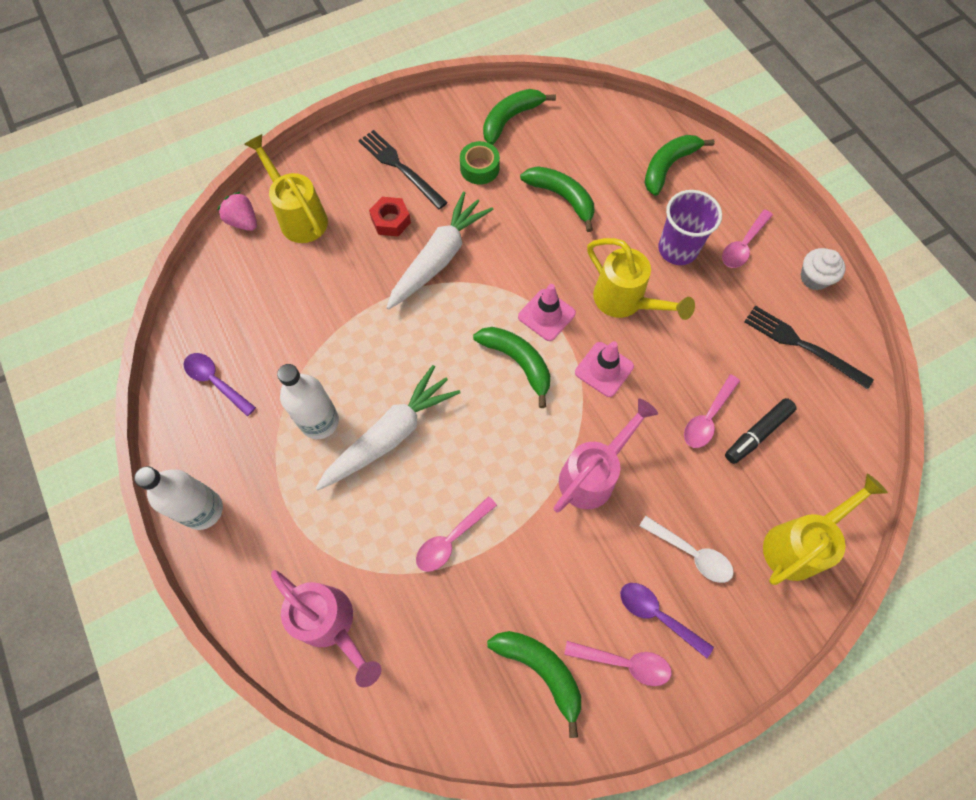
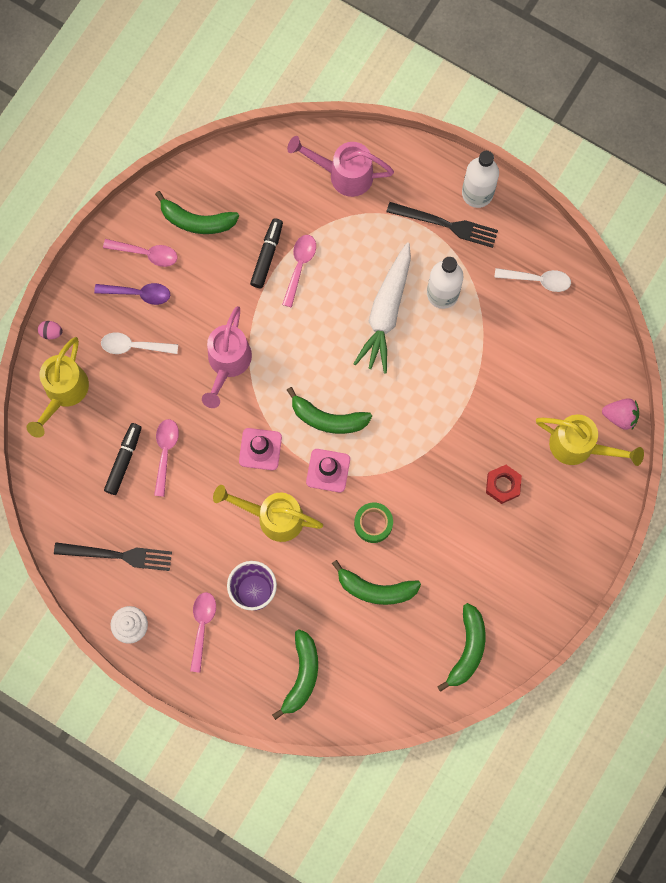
camera: 150 degrees right, 10 degrees up
purple spoon [184,353,256,416] -> white spoon [494,268,571,292]
black fork [358,130,448,209] -> black fork moved to [386,202,498,248]
white carrot [386,192,493,310] -> none
green tape [460,141,500,184] -> green tape moved to [354,503,393,543]
pink spoon [564,641,672,686] -> pink spoon turned 150 degrees counterclockwise [103,239,177,267]
none -> pink egg [38,321,63,339]
none -> black marker [250,218,283,288]

